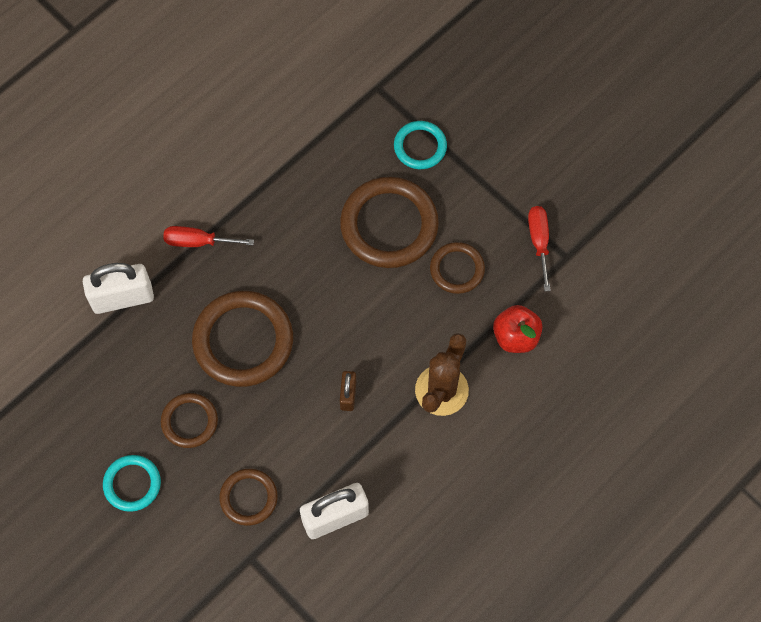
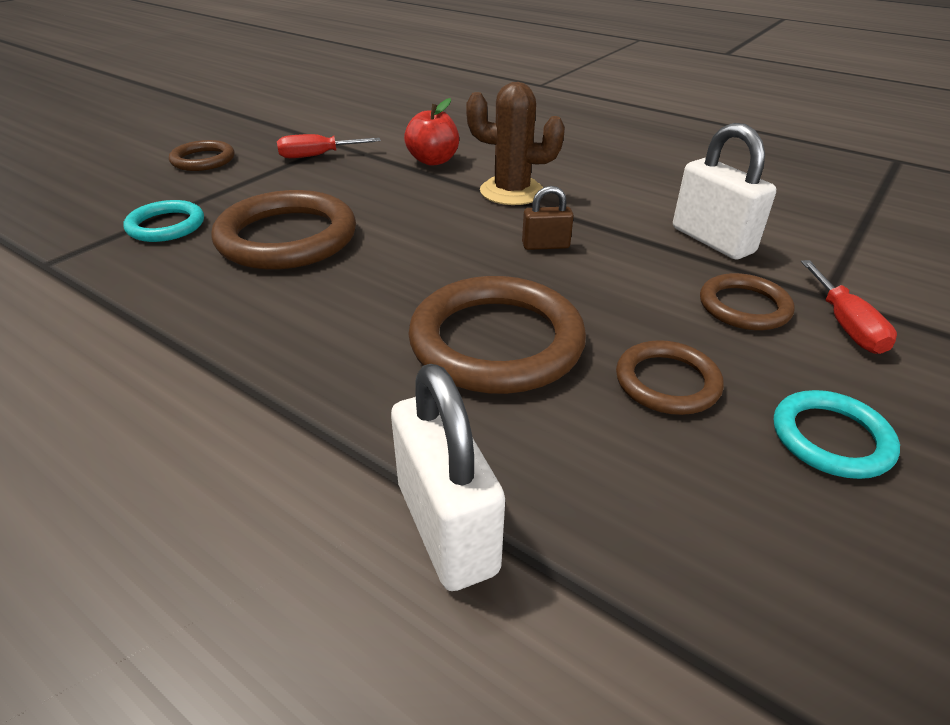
camera: 100 degrees left, 30 degrees down
red screwdriver [163,226,254,247] -> red screwdriver moved to [801,260,897,354]
brown ring [430,242,485,294] -> brown ring moved to [169,140,234,171]

